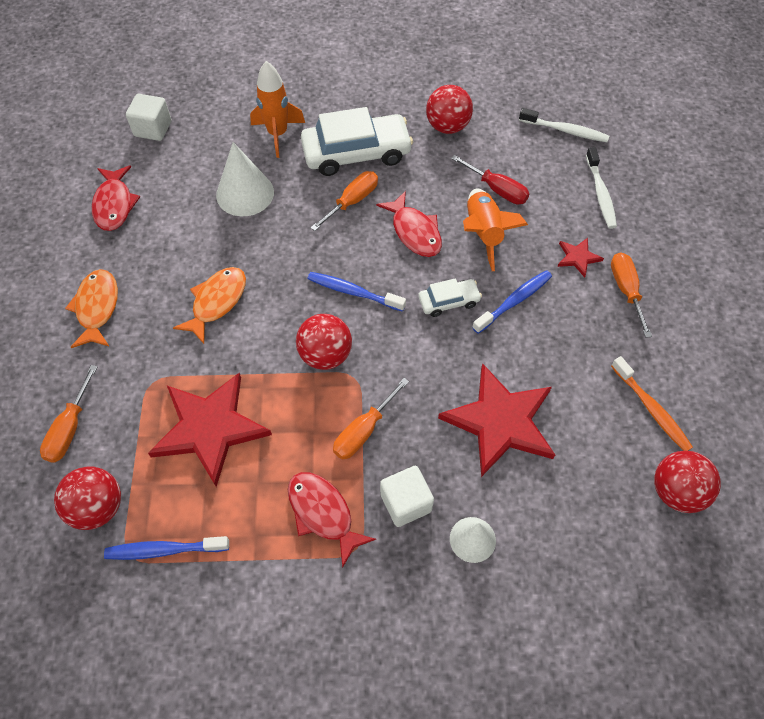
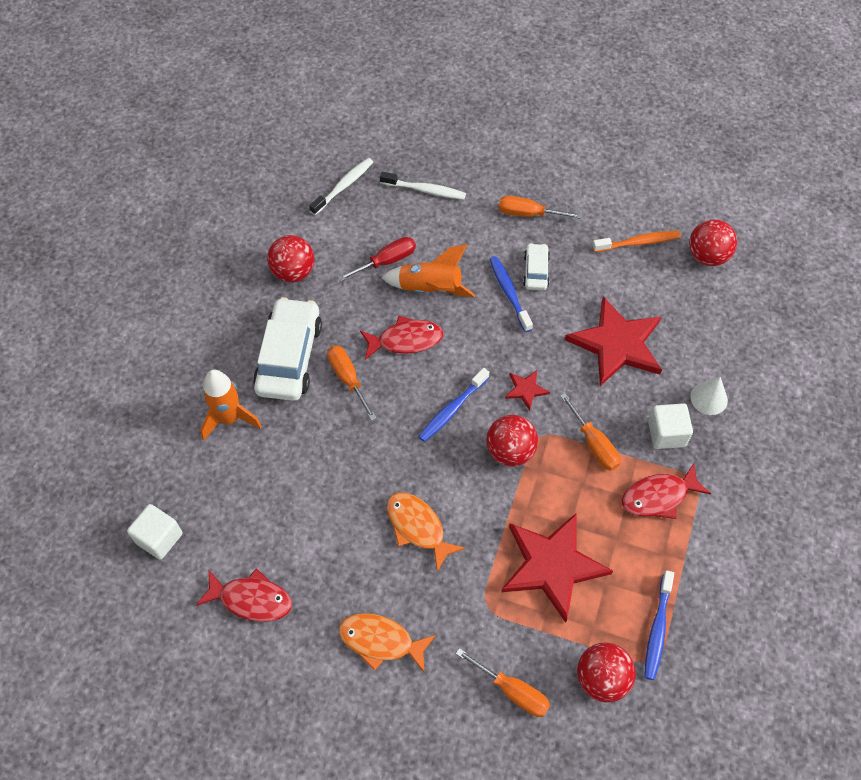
camera: 70 degrees left, 0 degrees up
white cone [216,142,274,216] -> none
white car [419,278,482,317] -> white car moved to [523,243,550,290]
red star [557,238,604,277] -> red star moved to [505,370,550,410]

